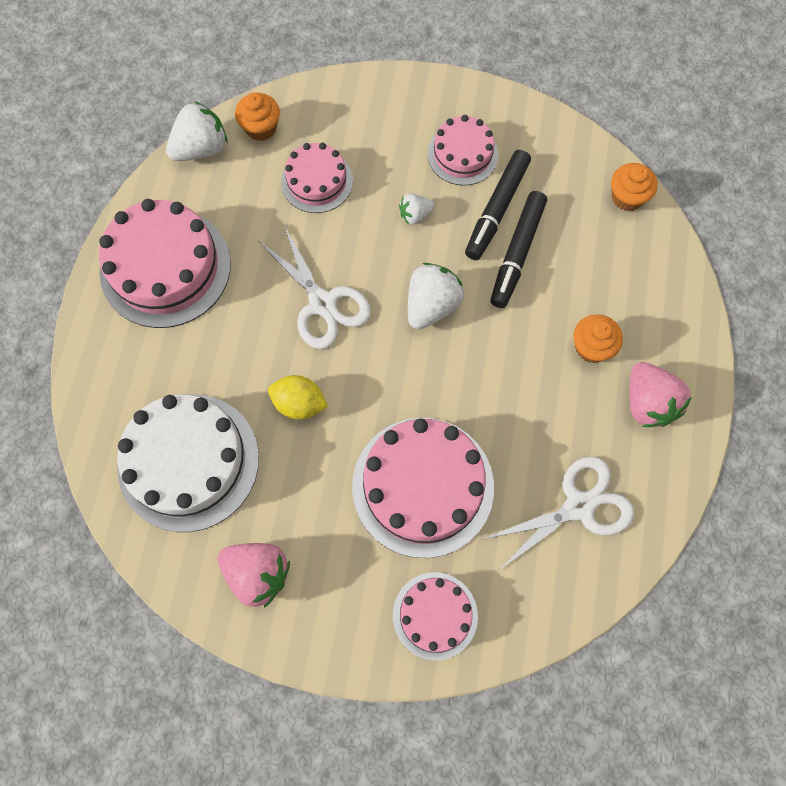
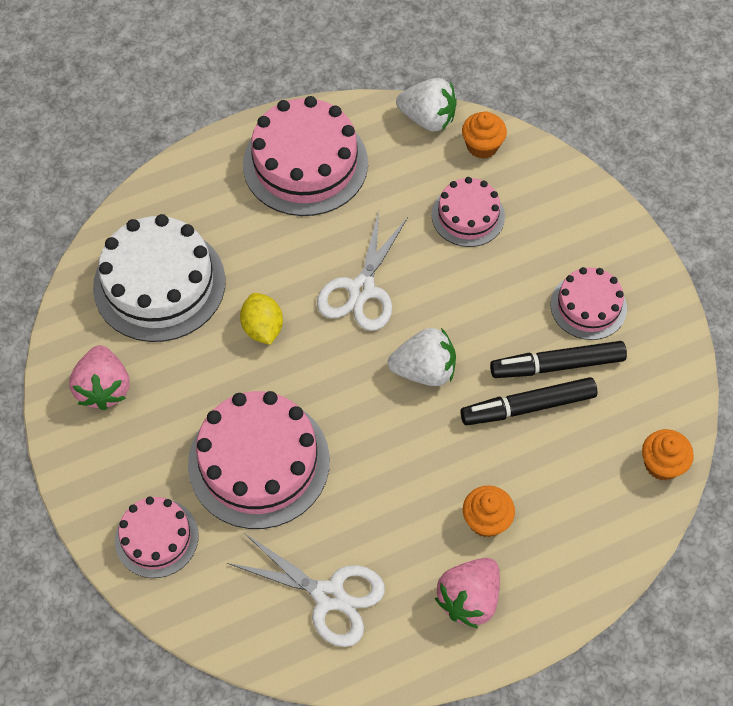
camera: 55 degrees right, 10 degrees down
white strawberry [399,193,434,225] -> none

